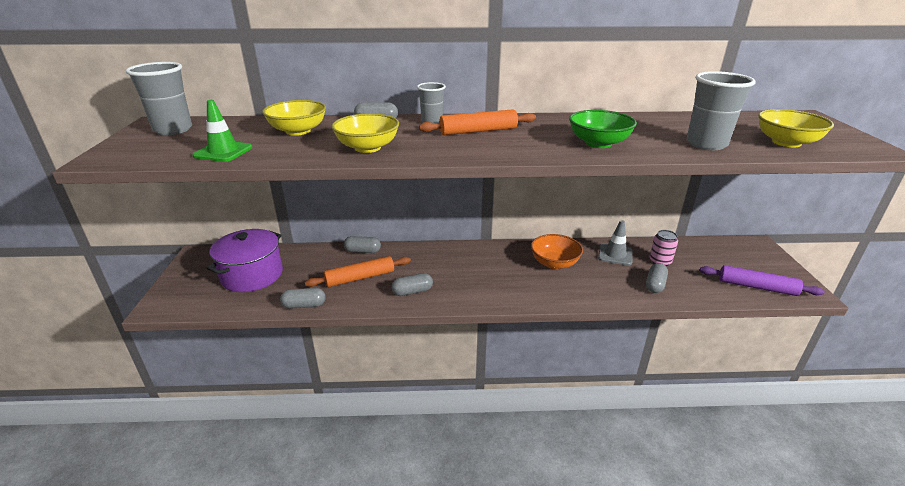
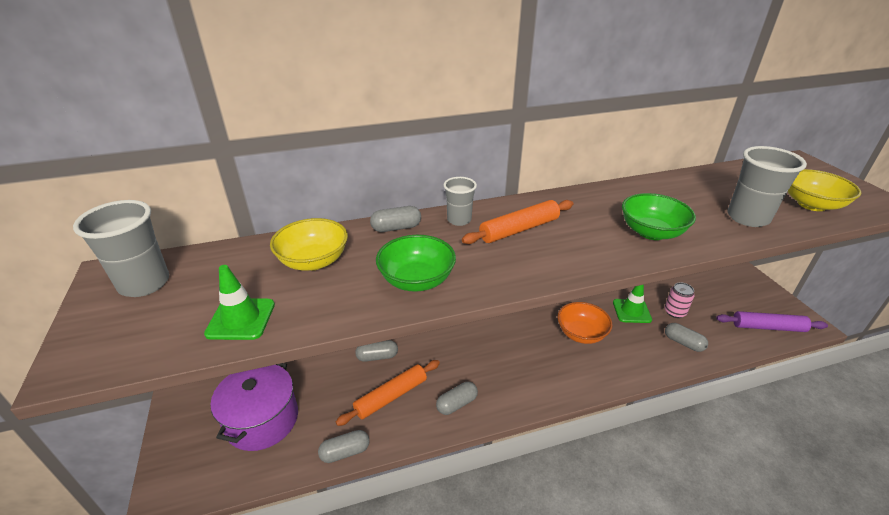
camera: 15 degrees left, 5 degrees up
yellow bowl [332,113,399,153] -> green bowl [376,235,456,292]
grey traffic cone [598,220,633,266] -> green traffic cone [613,285,652,323]
grey capsule [646,263,668,293] -> grey capsule turned 60 degrees counterclockwise [665,323,708,352]

